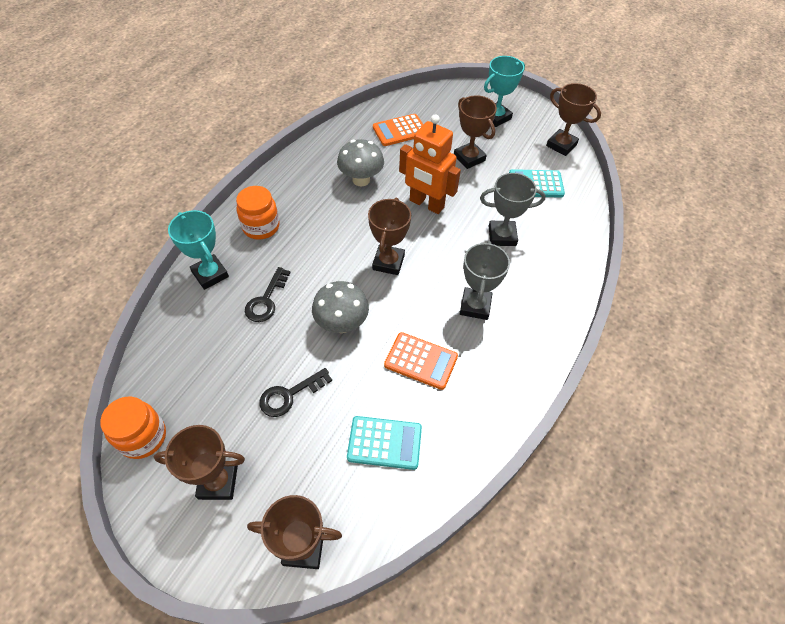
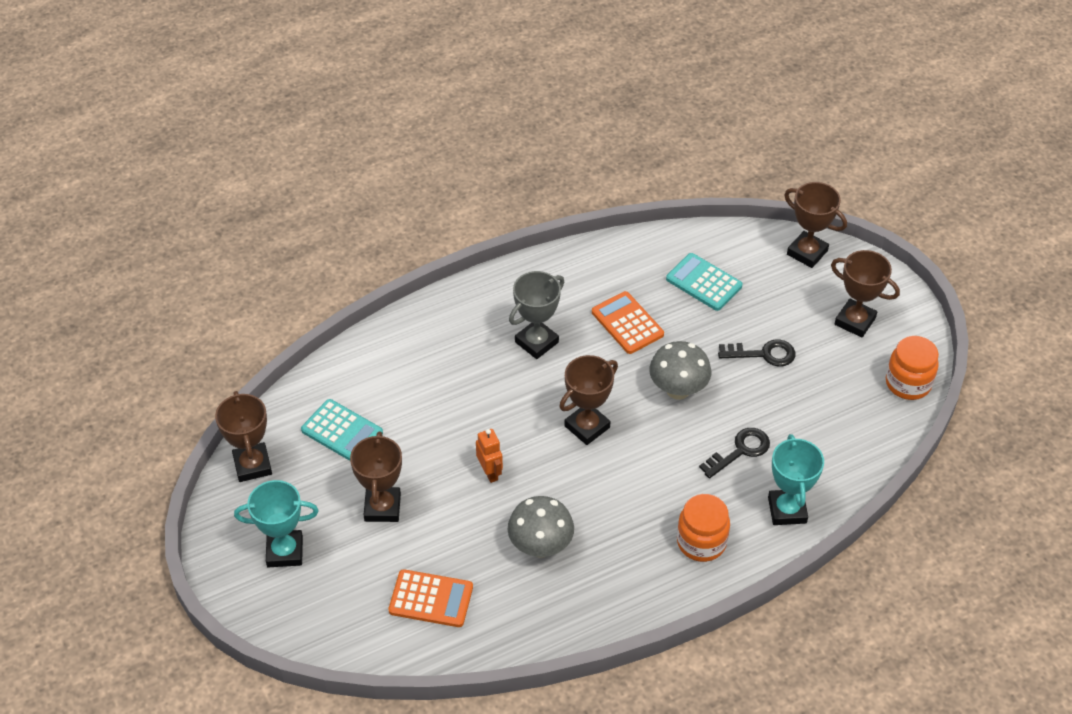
camera: 145 degrees left, 5 degrees down
orange robot [399,114,461,214] -> orange robot [476,429,503,483], size x0.51
grey trophy [480,173,546,246] -> none

